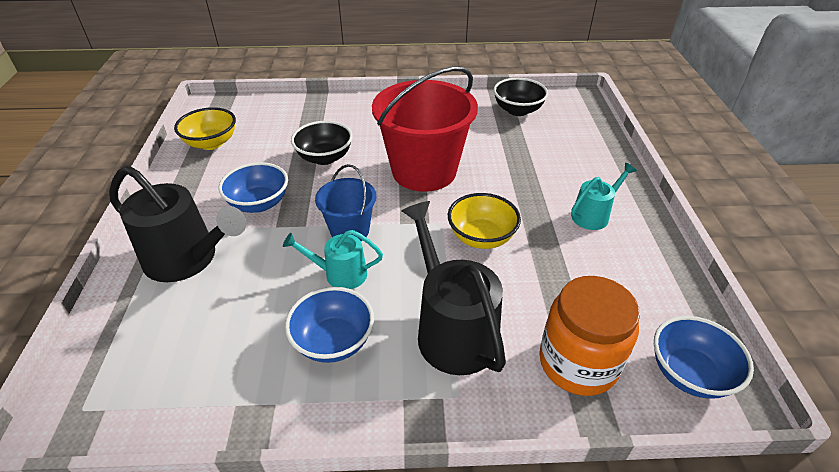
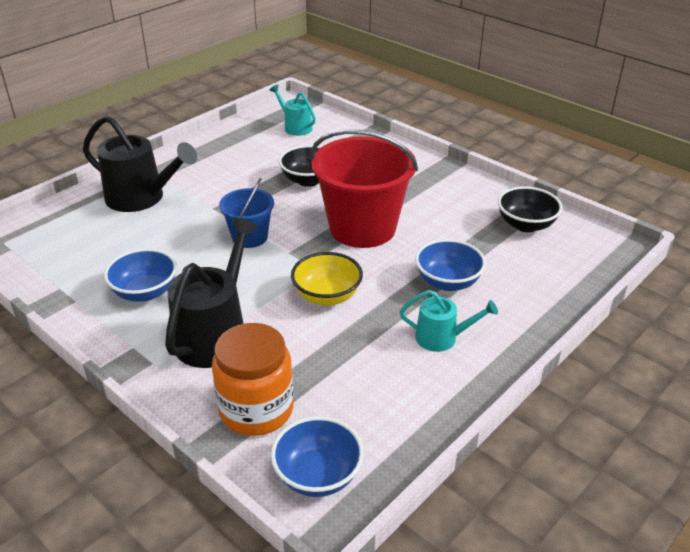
camera: 45 degrees right, 5 degrees down
black watering can [109,166,246,282] -> black watering can turned 45 degrees counterclockwise [83,115,197,212]
yellow bowl [174,107,236,150] -> none
blue bowl [218,162,288,213] -> blue bowl moved to [415,239,486,291]
turquoise watering can [283,230,383,289] -> turquoise watering can moved to [270,84,316,136]

